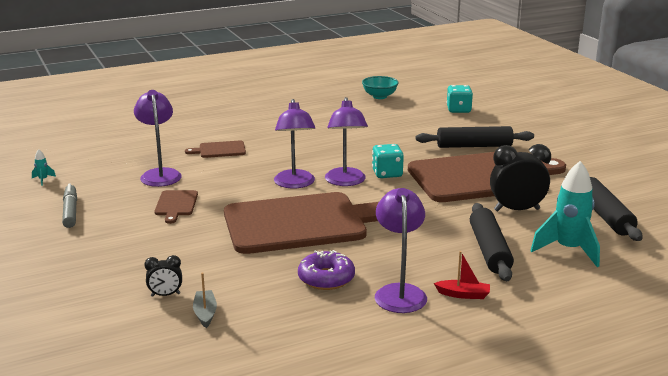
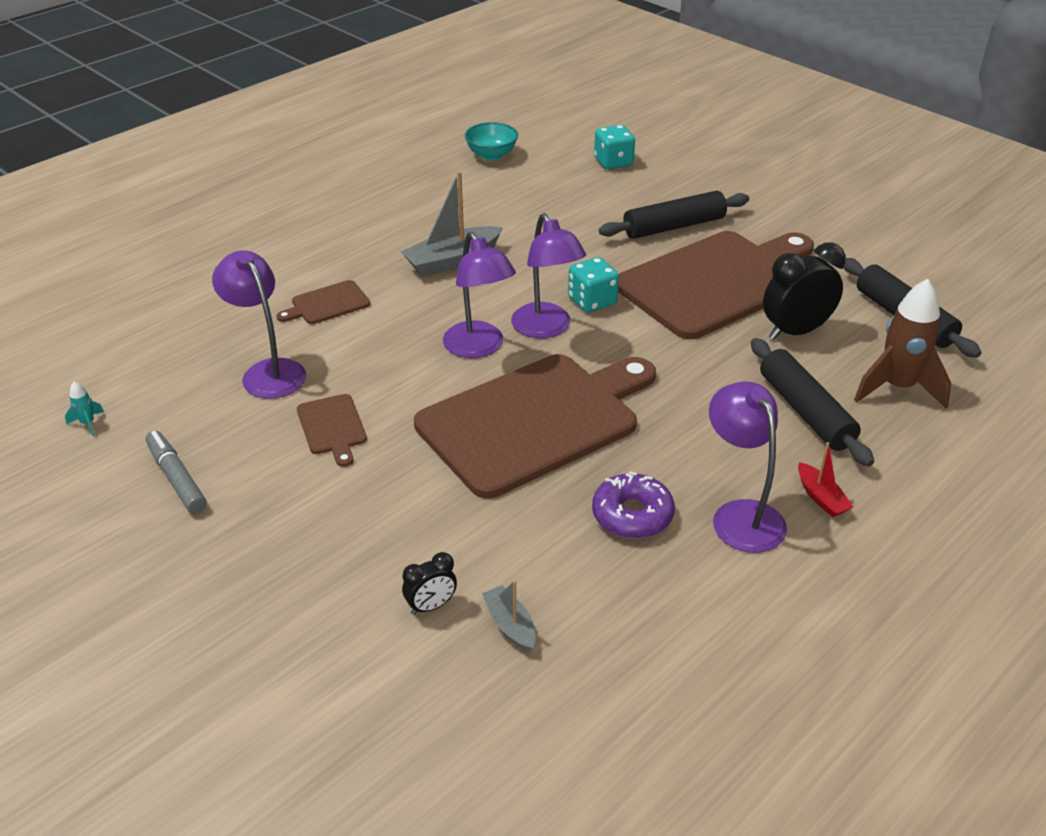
camera: 20 degrees left, 15 degrees up
red boat [434,251,490,299] -> red boat turned 75 degrees clockwise [798,442,853,517]
turquoise rocket [530,161,600,267] -> brown rocket [854,279,951,409]
none -> grey boat [401,171,503,277]

